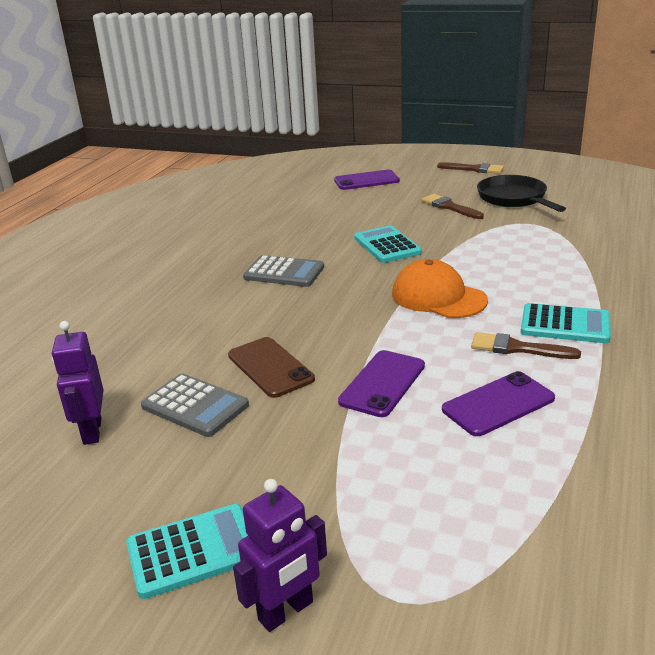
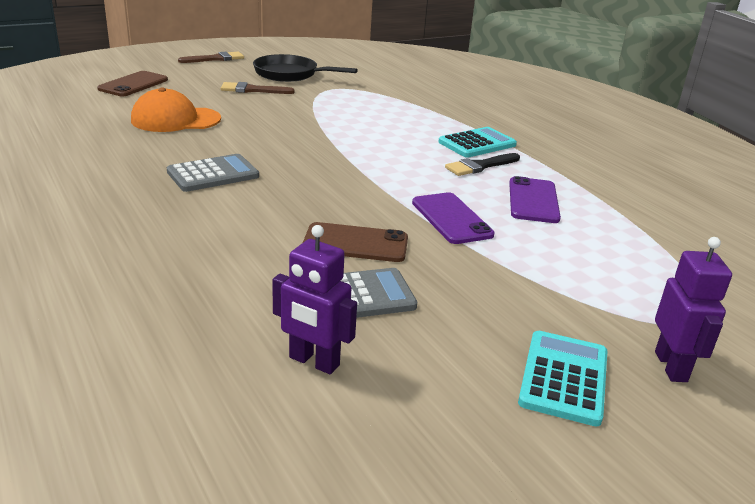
camera: 55 degrees left, 0 degrees up
purple phone [334,169,400,190] -> brown phone [97,71,168,96]
turquoise calculator [354,225,422,263] -> none
orange cap [392,259,488,318] -> orange cap moved to [131,88,221,132]
brown brush [471,332,581,359] -> black brush [445,153,520,176]

